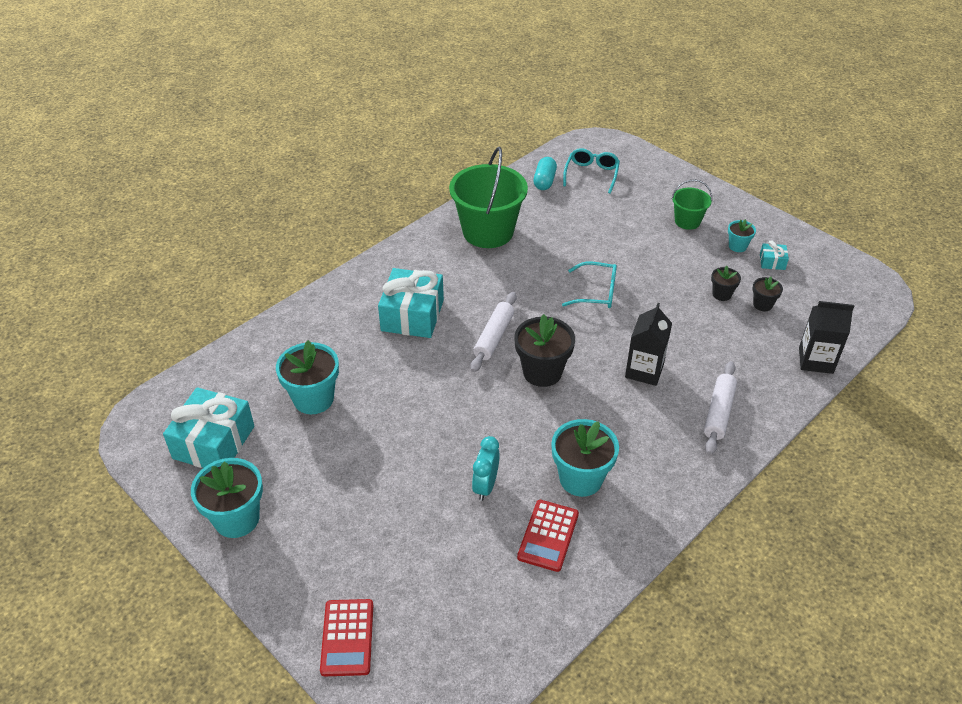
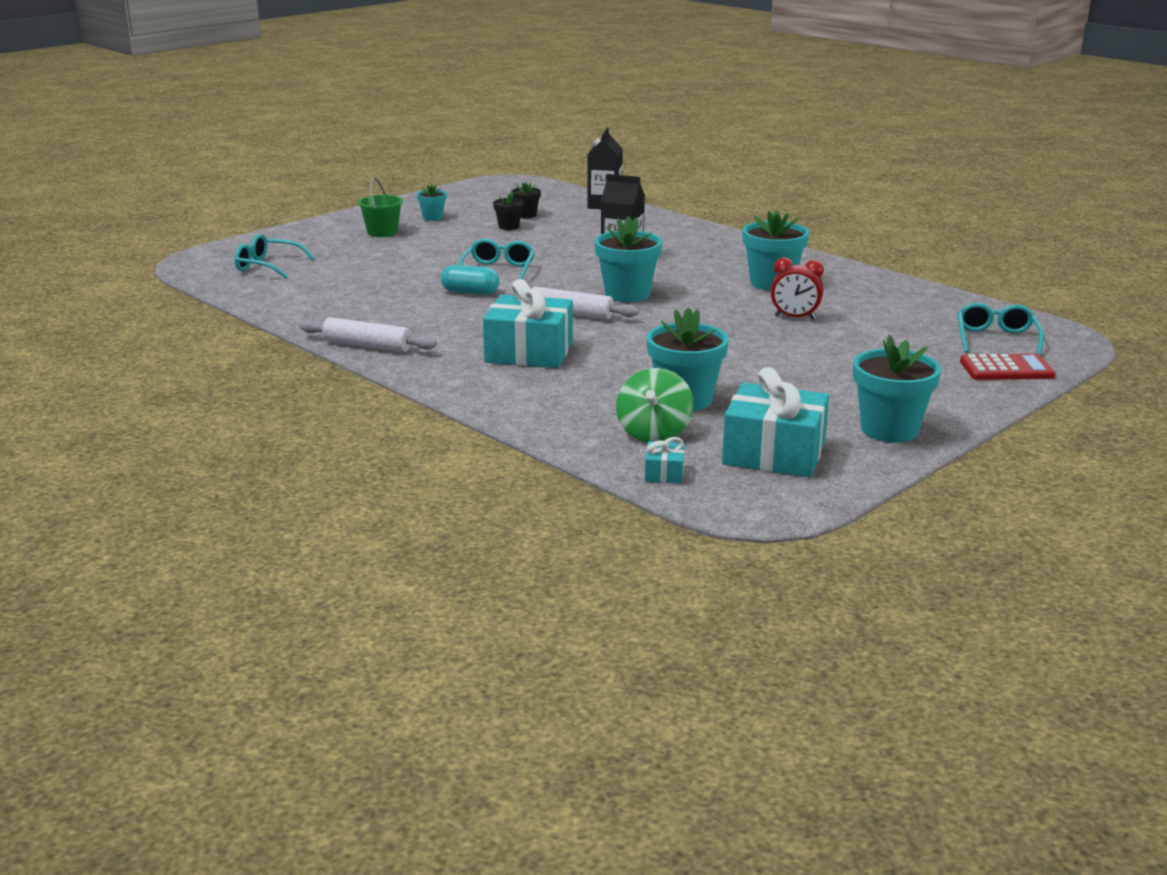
camera: 90 degrees left, 20 degrees down
green bucket [449,147,528,248] -> none
turquoise clock [472,436,500,501] -> red clock [771,257,824,320]
black flower pot [514,314,575,387] -> turquoise flower pot [595,216,662,302]
red calculator [517,500,579,572] -> none
turquoise capsule [533,157,557,190] -> turquoise capsule moved to [441,265,500,294]
white rolling pin [704,361,737,455] -> white rolling pin moved to [300,317,437,352]
turquoise gift [760,241,789,270] -> turquoise gift moved to [645,437,685,483]
none -> green spinning top [616,368,694,443]
none -> turquoise glasses [957,303,1044,355]

